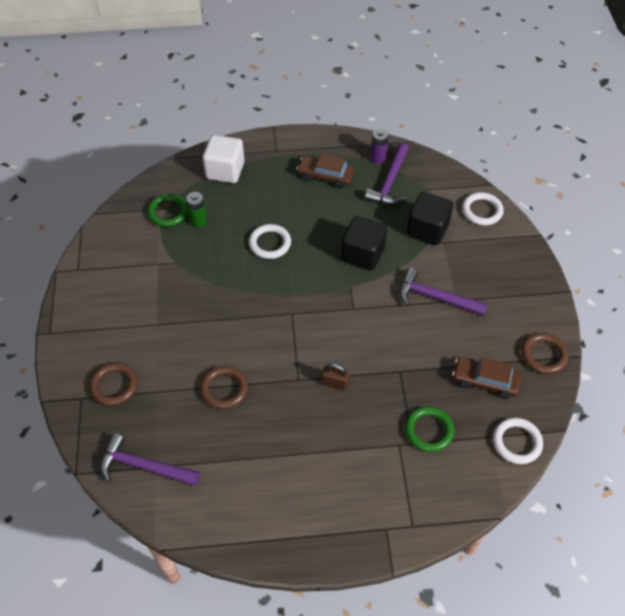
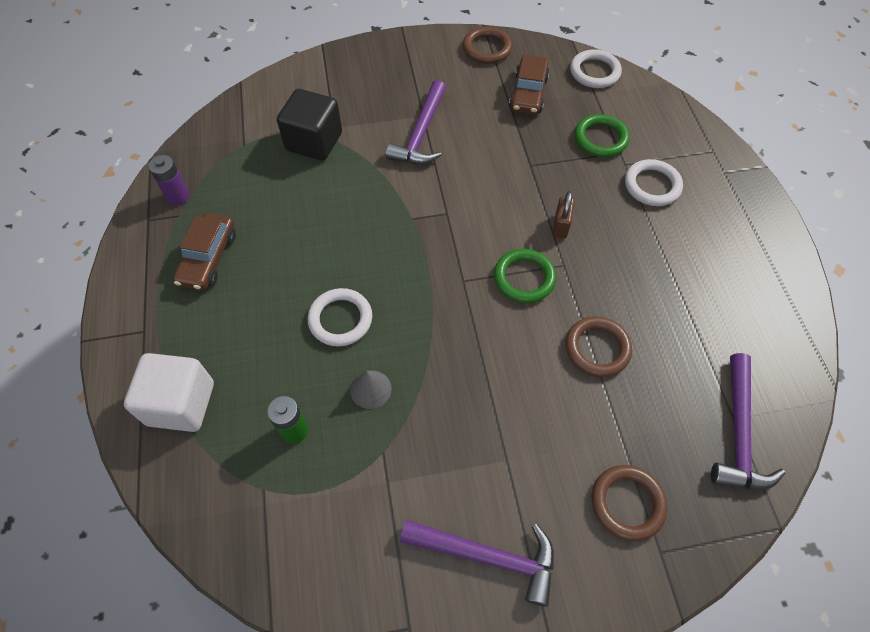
camera: 95 degrees left, 5 degrees up
green ring [147,194,188,227] -> green ring moved to [494,249,556,303]
black cube [341,216,387,270] -> none
purple hammer [365,143,409,205] -> purple hammer moved to [400,520,554,607]
white ring [462,192,504,226] -> white ring moved to [625,159,683,206]
none -> grey cone [350,370,392,409]

